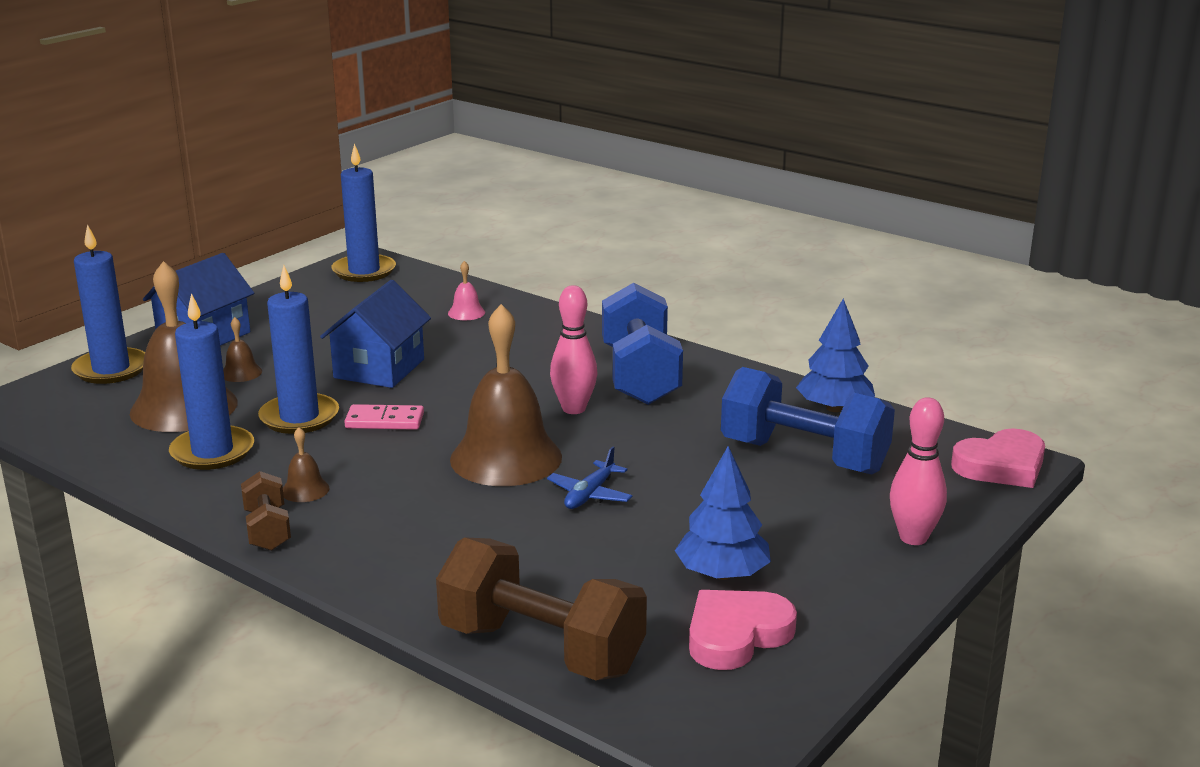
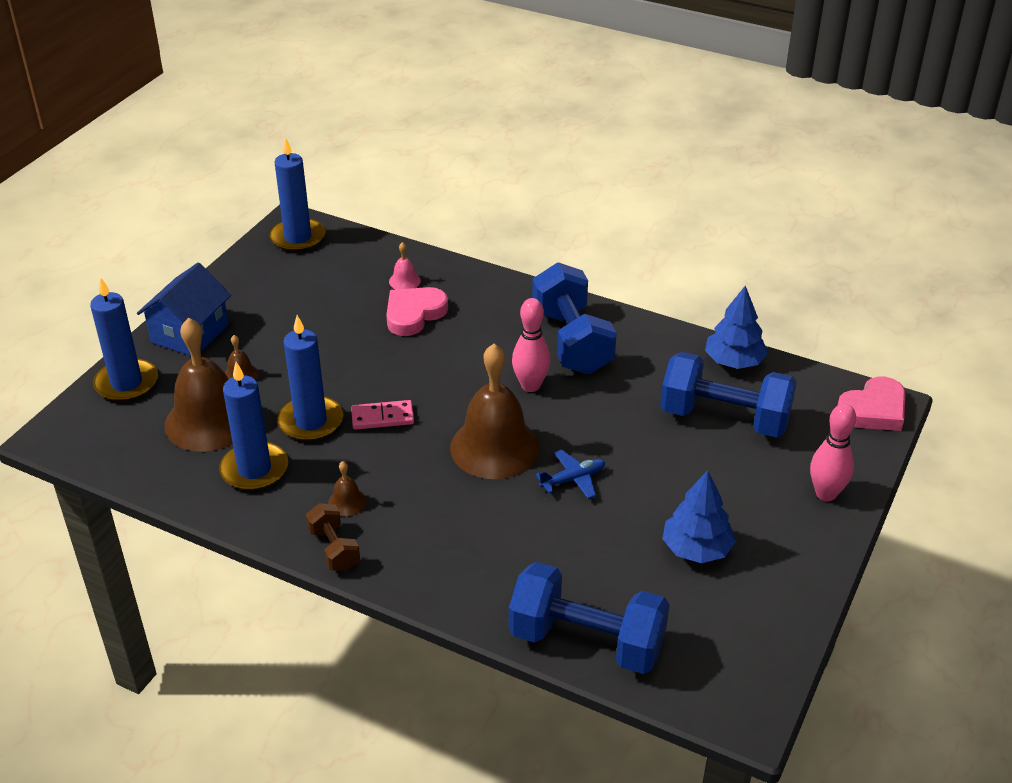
camera: 10 degrees left, 15 degrees up
blue house [320,280,431,388] -> none
brown dumbbell [436,537,647,680] -> blue dumbbell [509,562,670,674]
blue plane [547,446,632,509] -> blue plane turned 135 degrees counterclockwise [536,450,605,499]
pink heart [689,590,797,670] -> pink heart moved to [386,287,448,336]

